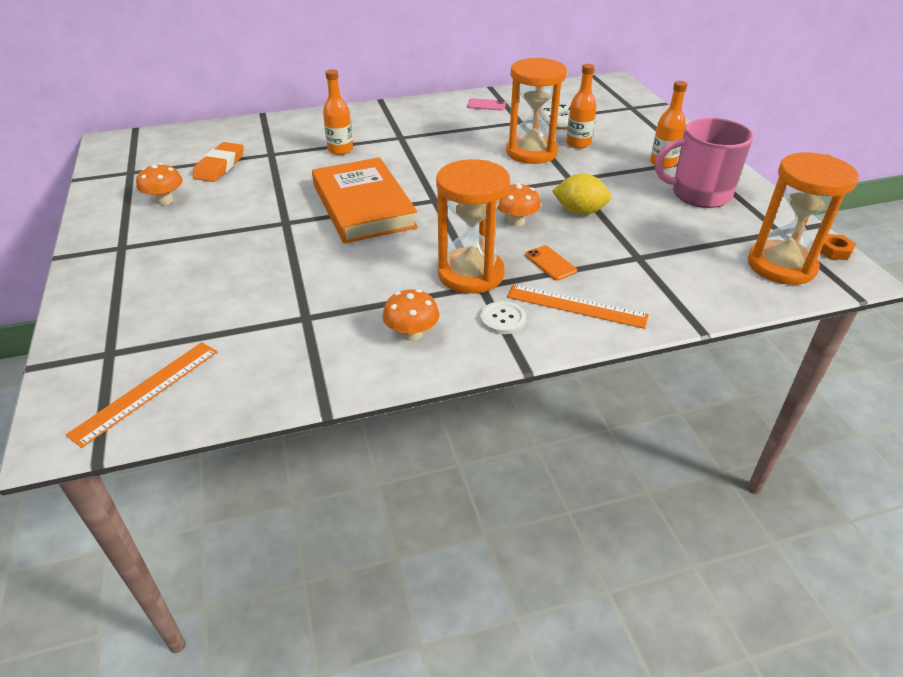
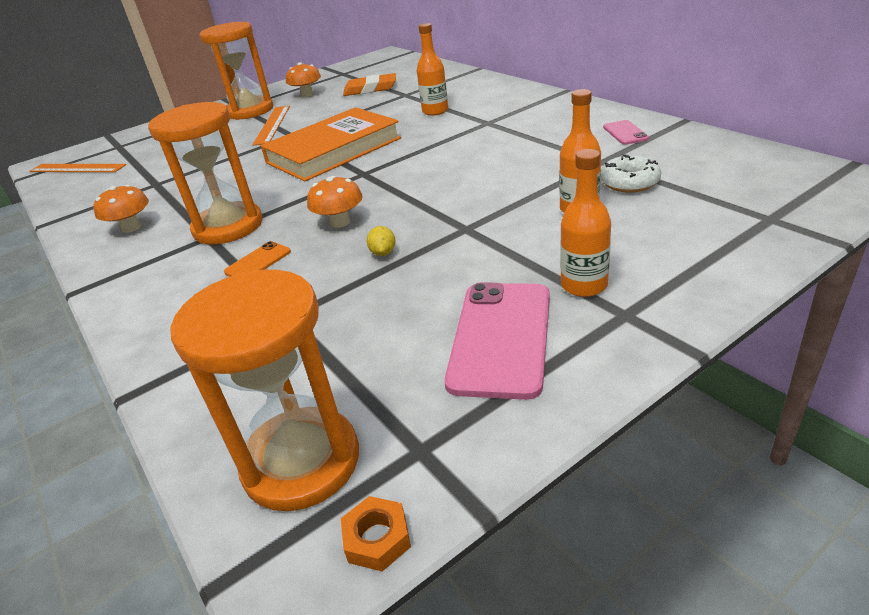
camera: 75 degrees right, 5 degrees down
white button [480,301,526,334] -> none
orange hourglass [506,58,567,164] -> orange hourglass moved to [200,22,273,120]
orange ruler [507,284,649,329] -> orange ruler moved to [252,106,290,145]
yellow lemon [552,174,611,215] -> yellow lemon [367,226,396,256], size x0.53
pink mug [655,118,753,208] -> pink phone [444,283,550,400]

